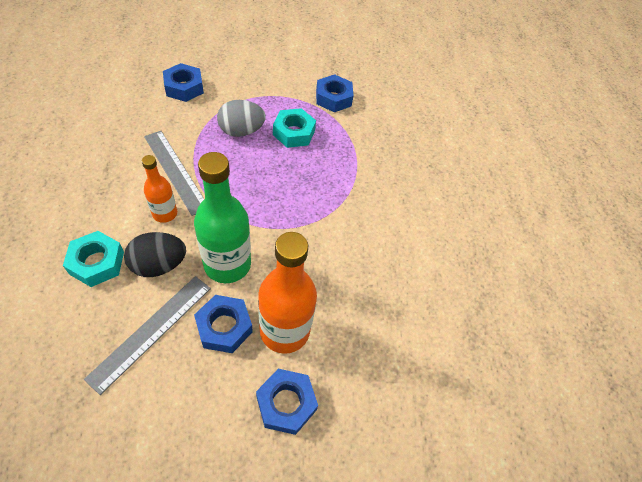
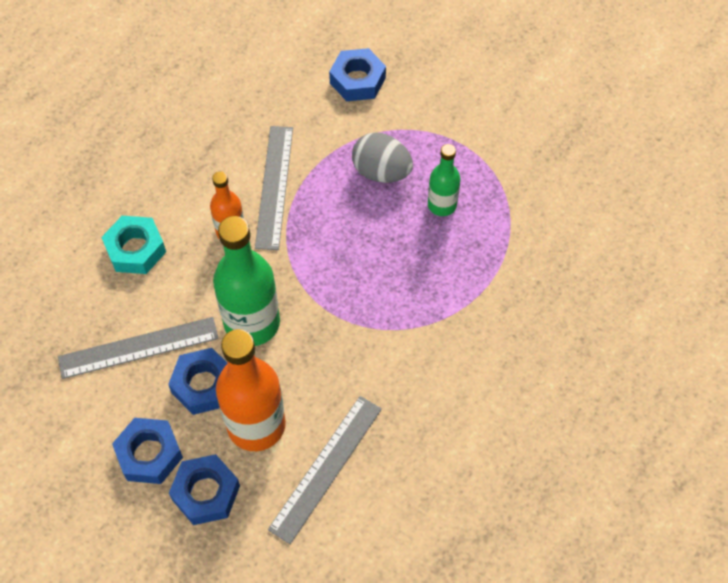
camera: 45 degrees right, 5 degrees up
black egg [124,232,186,277] -> none
turquoise nut [273,108,316,148] -> green bottle [428,144,460,216]
blue nut [316,74,354,112] -> blue nut moved to [112,418,183,484]
none -> grey ruler [268,396,382,544]

